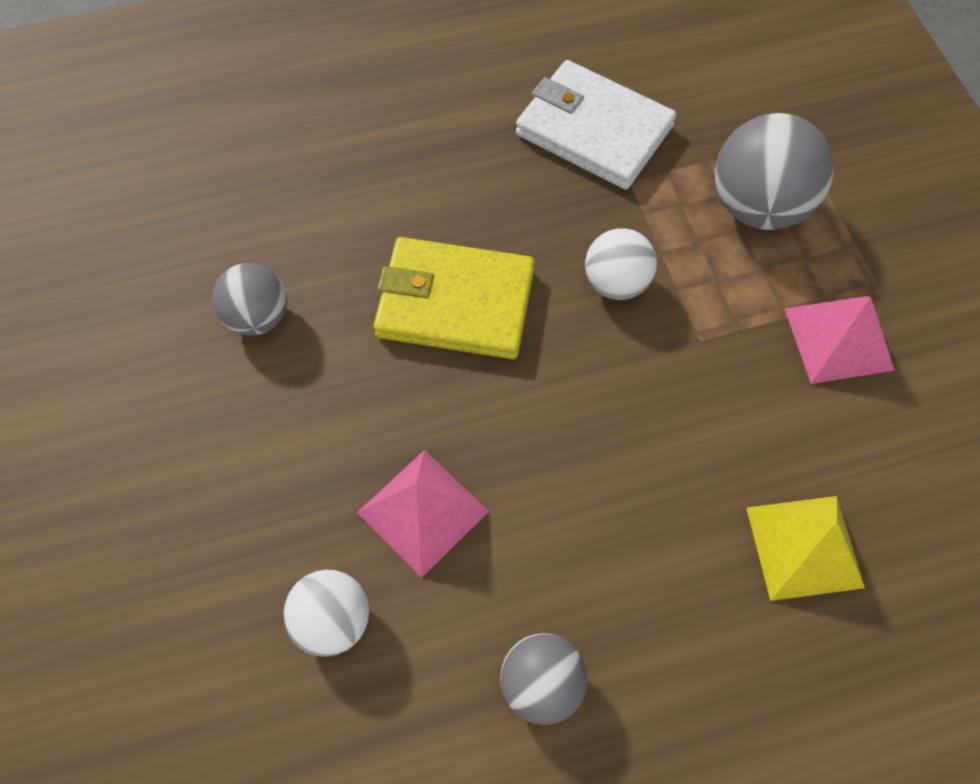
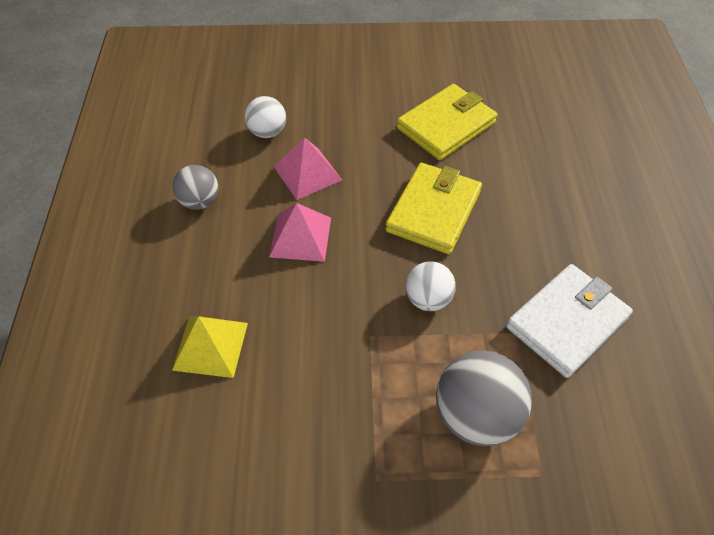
camera: 105 degrees right, 10 degrees down
grey ball [212,263,287,336] -> yellow wallet [397,84,497,160]
pink pyramid [784,296,895,384] -> pink pyramid moved to [269,203,331,262]

